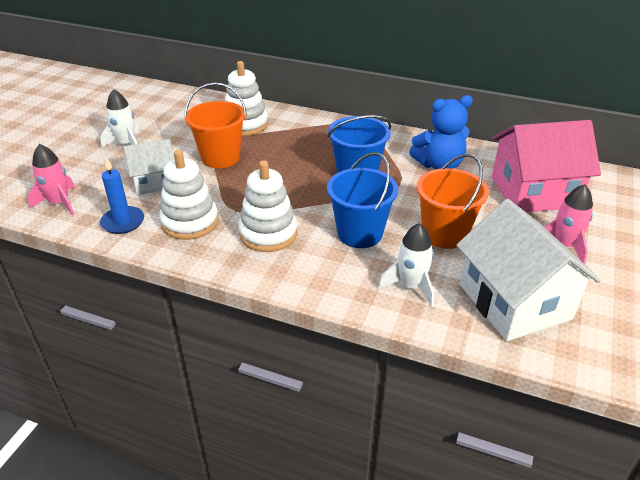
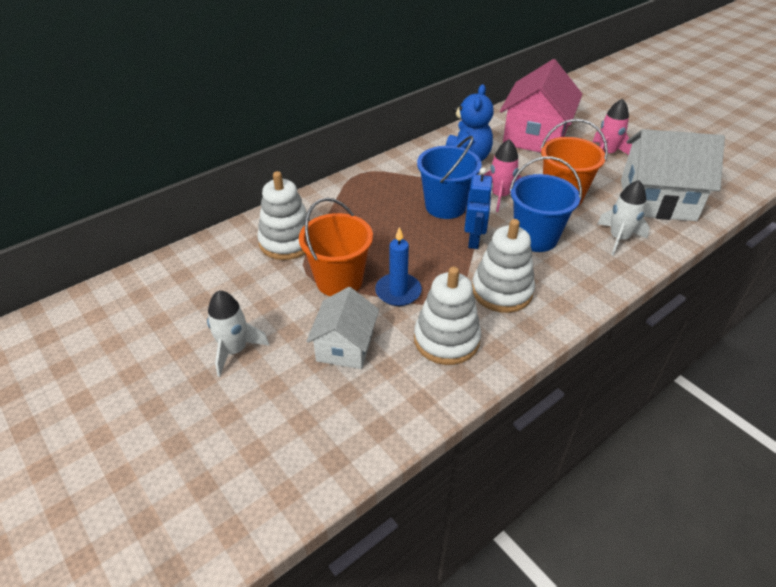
camera: 60 degrees left, 5 degrees up
pink rocket [28,144,75,216] -> pink rocket moved to [484,139,522,212]
blue candle [100,157,144,234] -> blue candle moved to [375,227,422,306]
none -> blue robot [464,168,493,249]

